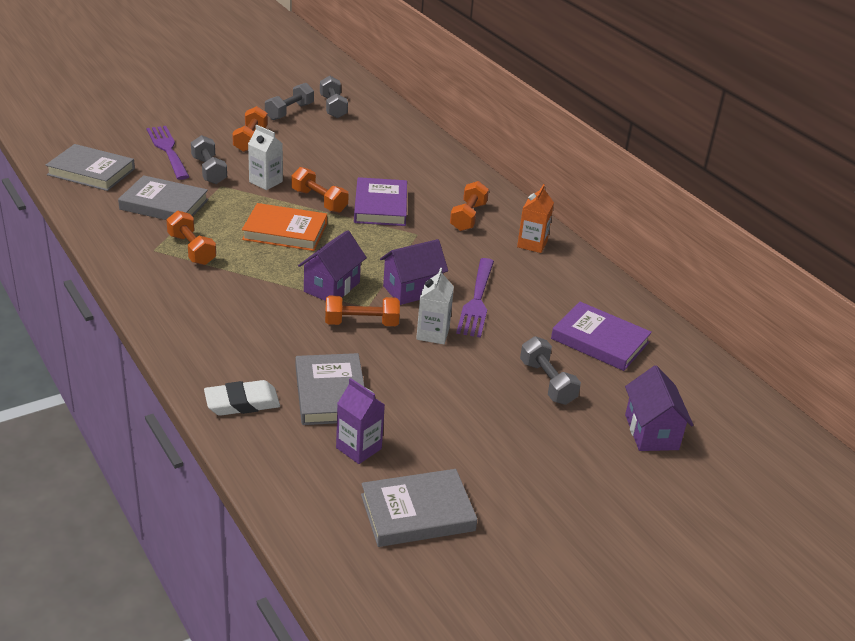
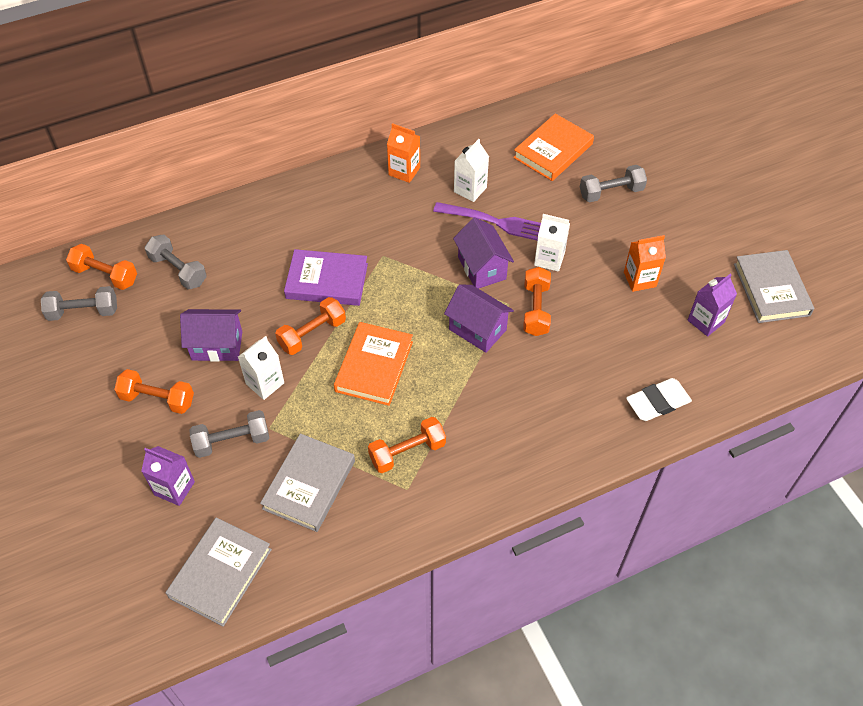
camera: 80 degrees left, 20 degrees up
purple fork [146,126,190,180] -> purple carton [141,446,195,506]
white eraser [204,380,280,416] -> white eraser turned 75 degrees clockwise [626,378,692,421]
grey dumbbell [265,83,314,120] -> grey dumbbell moved to [145,234,207,289]
grey book [296,353,365,425] -> none
orange dumbbell [450,181,489,231] -> orange dumbbell moved to [66,244,137,290]
purple book [551,302,652,371] -> orange book [513,114,594,181]
purple house [625,365,694,451] -> purple house moved to [180,309,242,362]
none -> white carton [454,139,489,202]
none -> orange carton [624,235,666,292]

